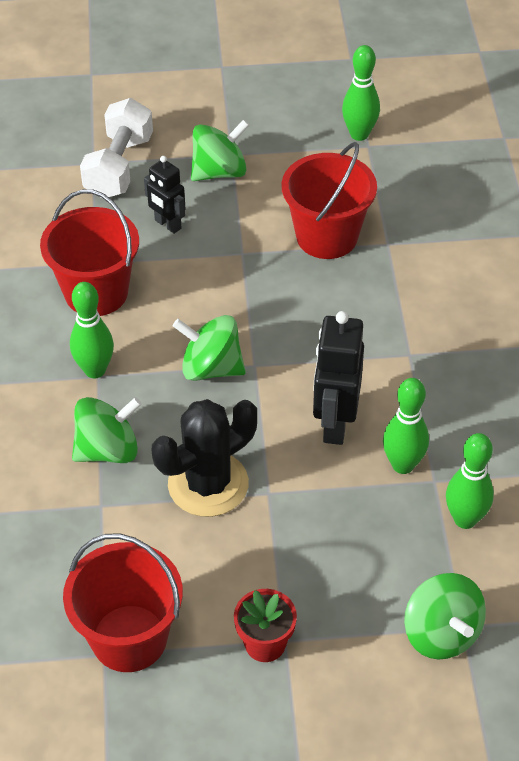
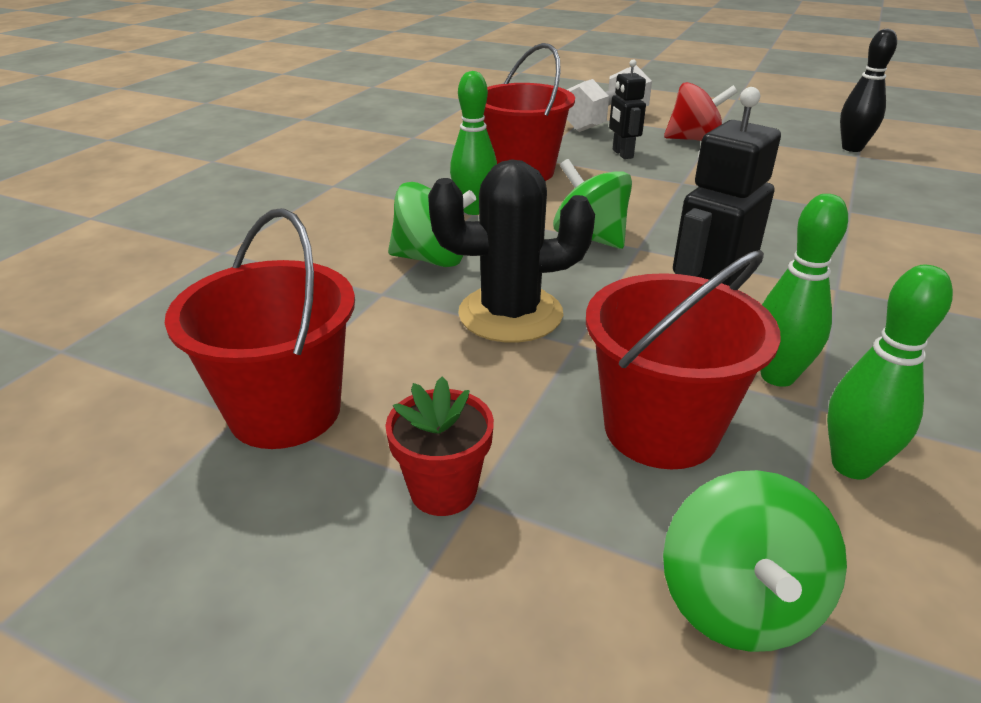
camera: 30 degrees right, 15 degrees down
green spinning top [191,120,250,181] -> red spinning top [664,82,738,141]
red bucket [282,142,377,259] -> red bucket moved to [586,250,780,469]
green bowling pin [342,45,380,141] -> black bowling pin [840,28,897,152]

